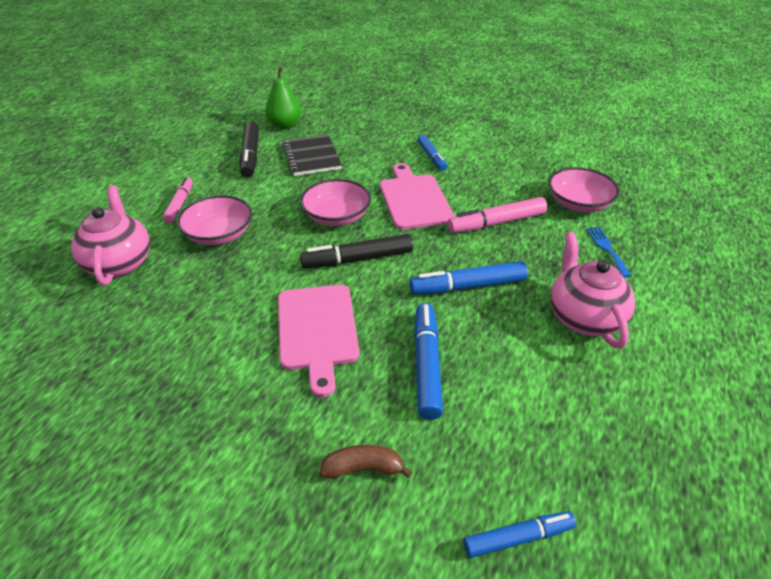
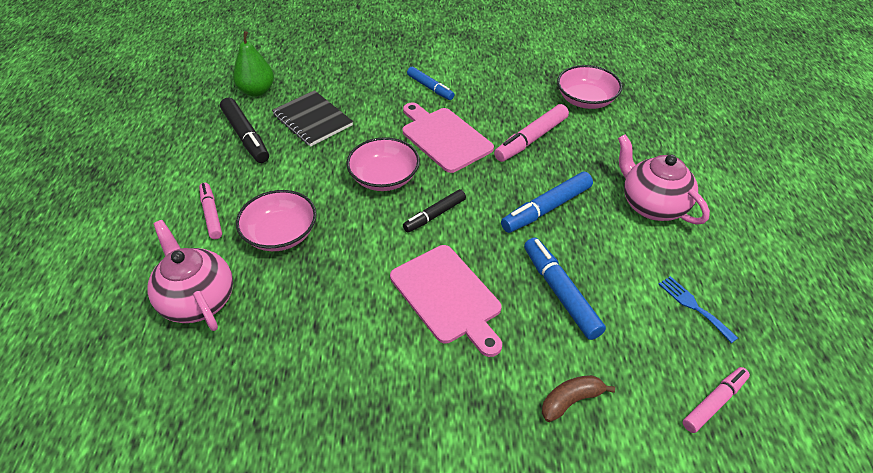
camera: 25 degrees left, 5 degrees up
black marker [300,234,413,269] -> black marker [403,189,466,233], size x0.66
blue marker [463,511,576,558] -> pink marker [683,367,750,433]
blue fork [586,227,632,278] -> blue fork moved to [659,276,738,343]

